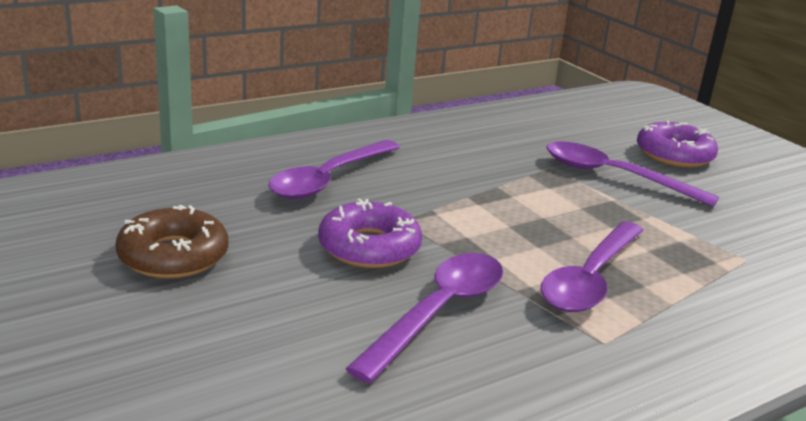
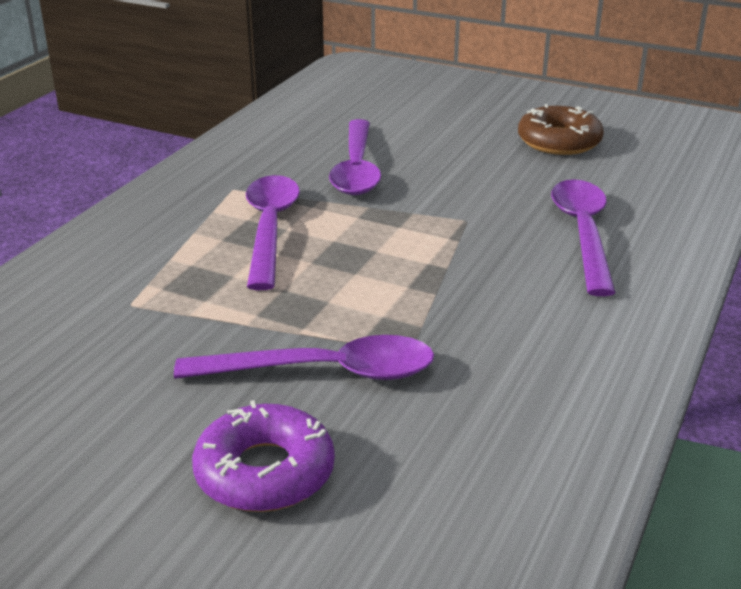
camera: 150 degrees right, 5 degrees up
purple donut [318,199,422,268] -> none

